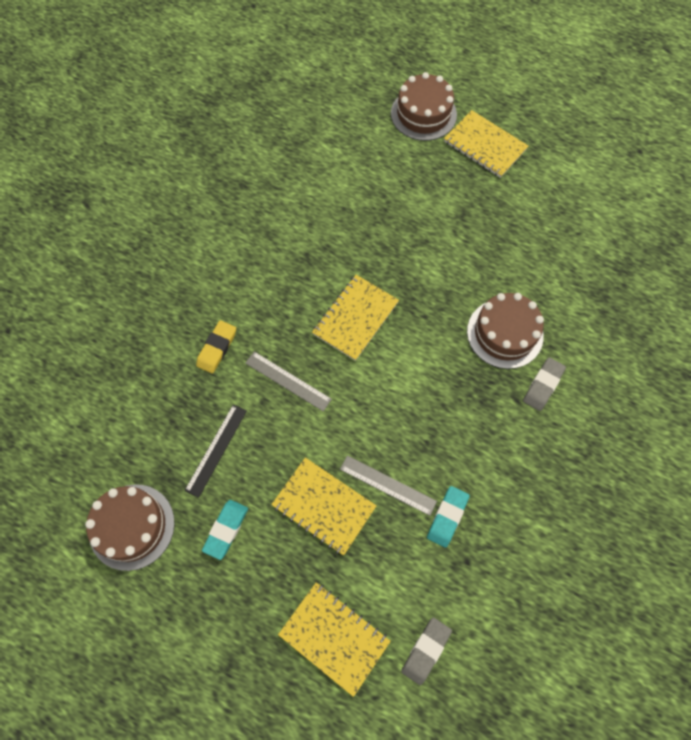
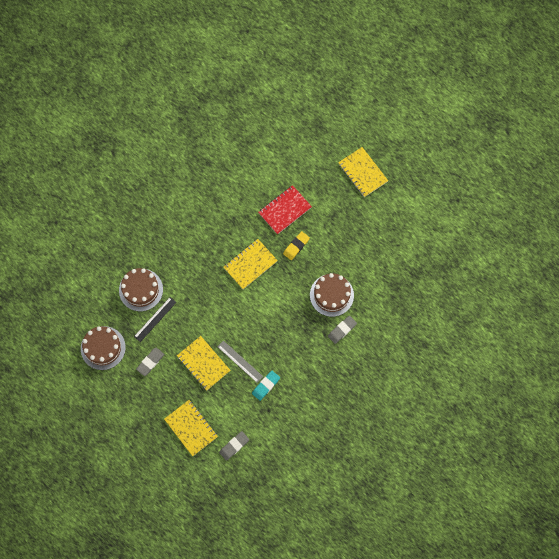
camera: 15 degrees right, 5 degrees up
yellow eraser [196,320,236,374] -> yellow eraser moved to [283,231,310,260]
turquoise eraser [202,500,248,560] -> grey eraser [136,348,164,376]
grey ruler [245,352,332,411] -> none
brown cake [391,72,457,141] -> brown cake moved to [119,268,163,311]
none -> red notebook [258,185,312,235]

